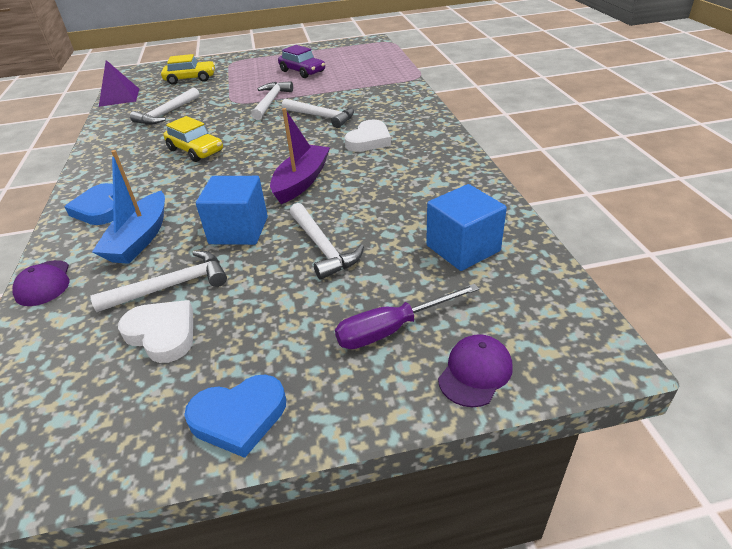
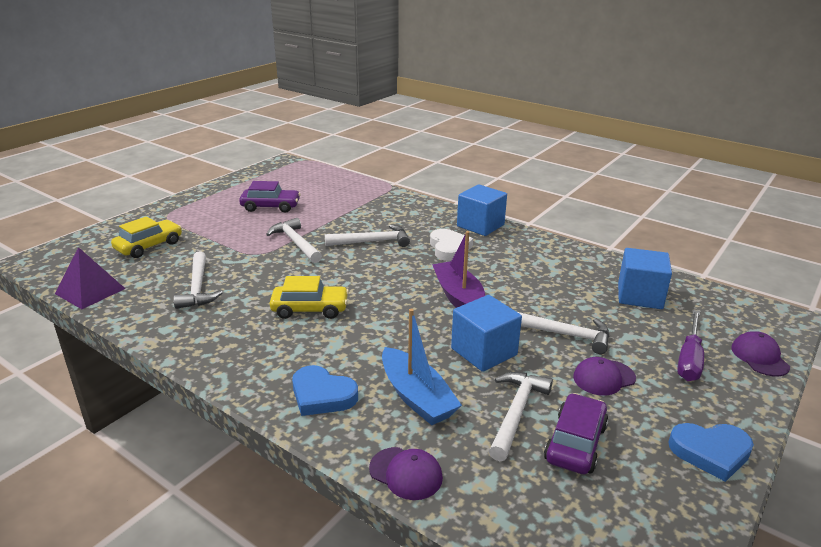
camera: 45 degrees left, 10 degrees down
white heart [118,300,193,363] -> purple car [544,393,608,474]
blue heart [184,375,286,458] -> blue heart turned 60 degrees clockwise [669,423,754,482]
none -> blue cube [457,184,507,236]
none -> purple cap [573,357,636,395]

